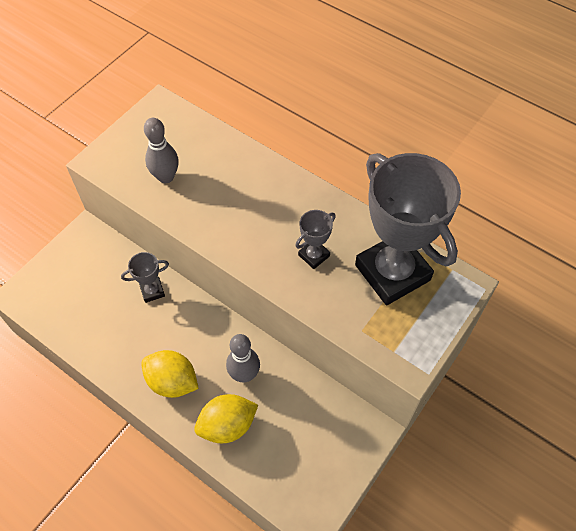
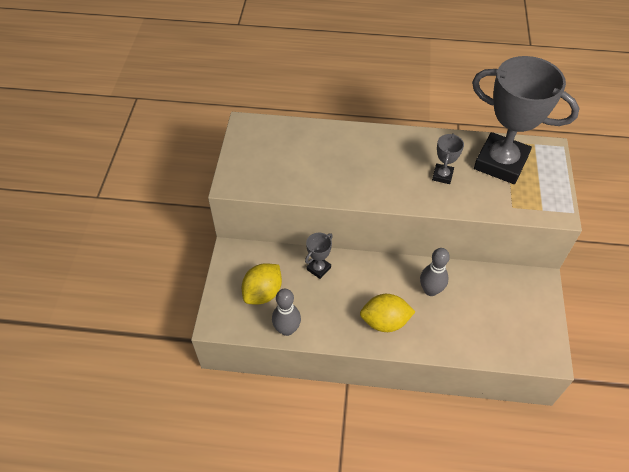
camera: 30 degrees left, 5 degrees down
grey bowling pin [144,118,179,183] -> grey bowling pin moved to [272,289,301,336]
yellow lemon [194,394,258,443] -> yellow lemon moved to [242,263,282,304]

